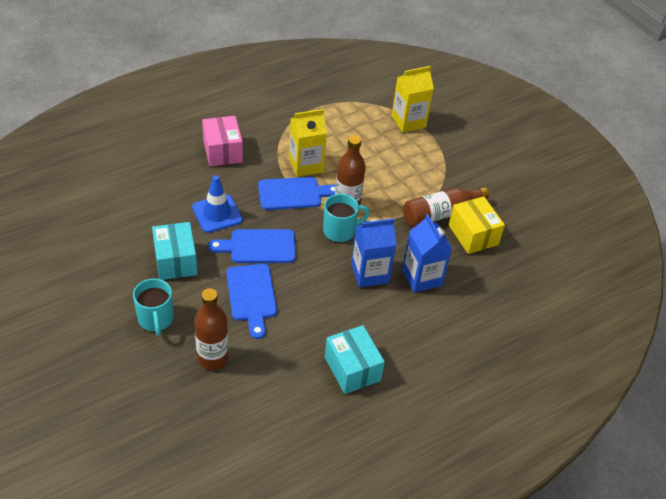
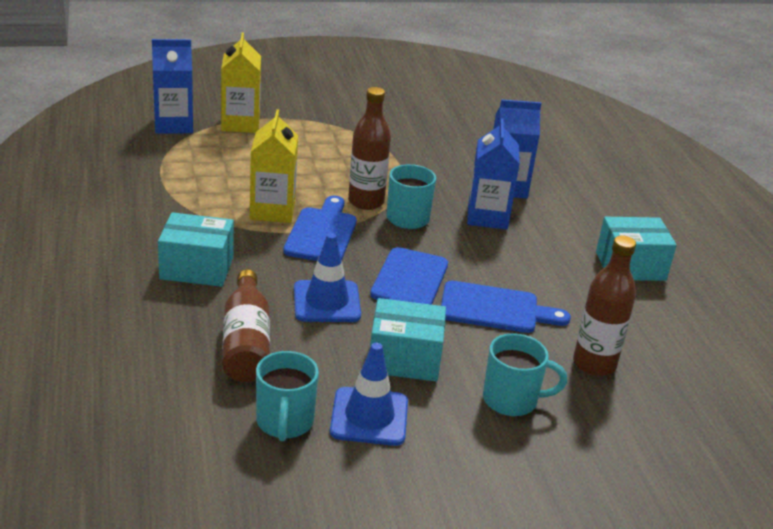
camera: 70 degrees left, 15 degrees down
pink box [202,116,243,167] -> turquoise box [158,212,234,287]
brown bottle [403,187,489,227] -> brown bottle moved to [222,270,270,382]
yellow box [449,196,505,254] -> none
none -> blue carton [152,39,193,134]
none -> turquoise mug [256,351,319,441]
none -> blue traffic cone [330,343,408,446]

